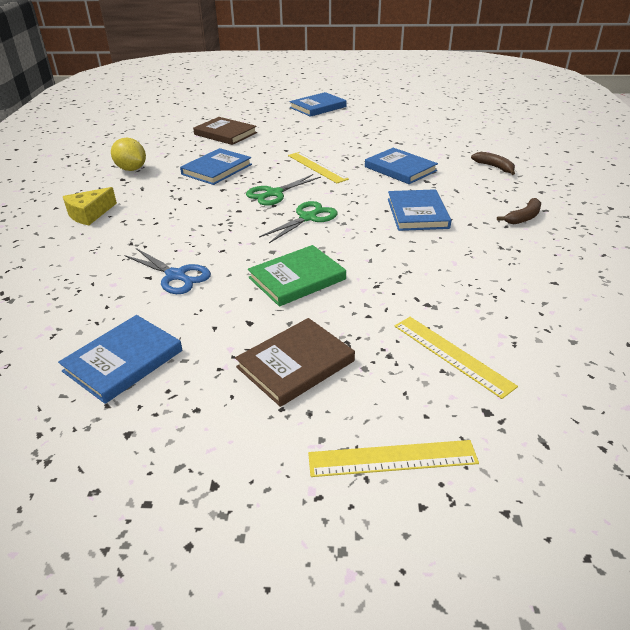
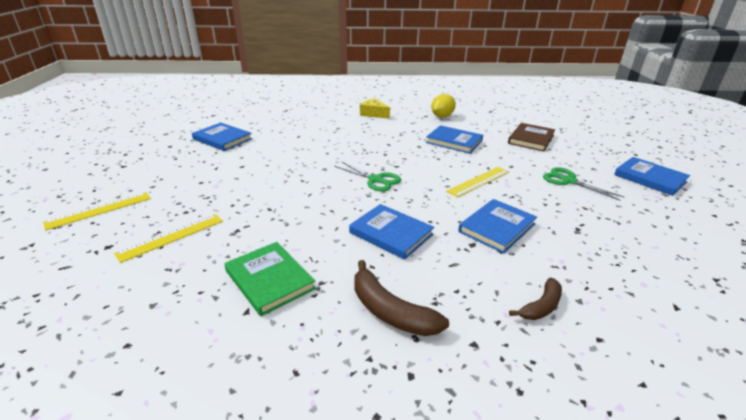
camera: 85 degrees right, 5 degrees down
blue scissors [124,248,211,294] -> none
brown book [235,318,355,407] -> none
green scissors [246,174,321,206] -> green scissors moved to [543,167,624,201]
green book [248,245,346,307] -> green book moved to [224,242,316,316]
yellow ruler [308,440,479,477] -> yellow ruler turned 60 degrees clockwise [43,192,151,230]
blue book [388,189,452,231] -> blue book turned 45 degrees clockwise [349,204,434,260]
brown banana [497,198,541,224] -> brown banana [354,260,449,336], size x1.58

